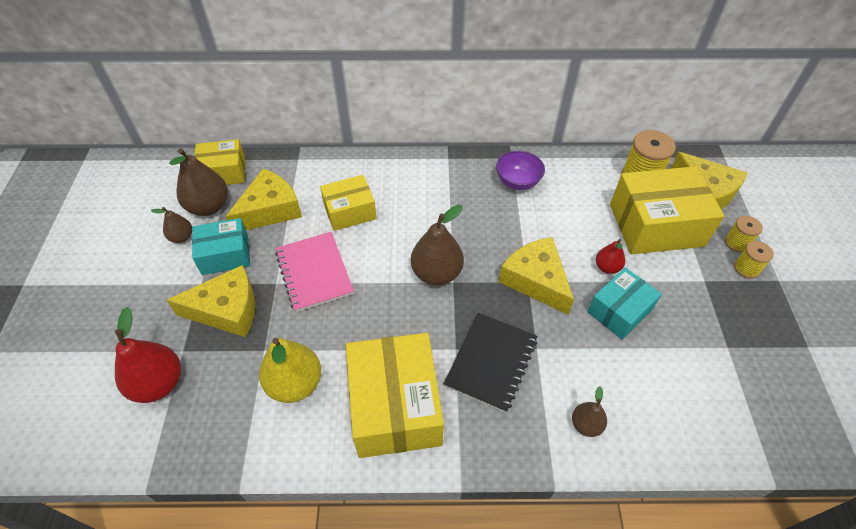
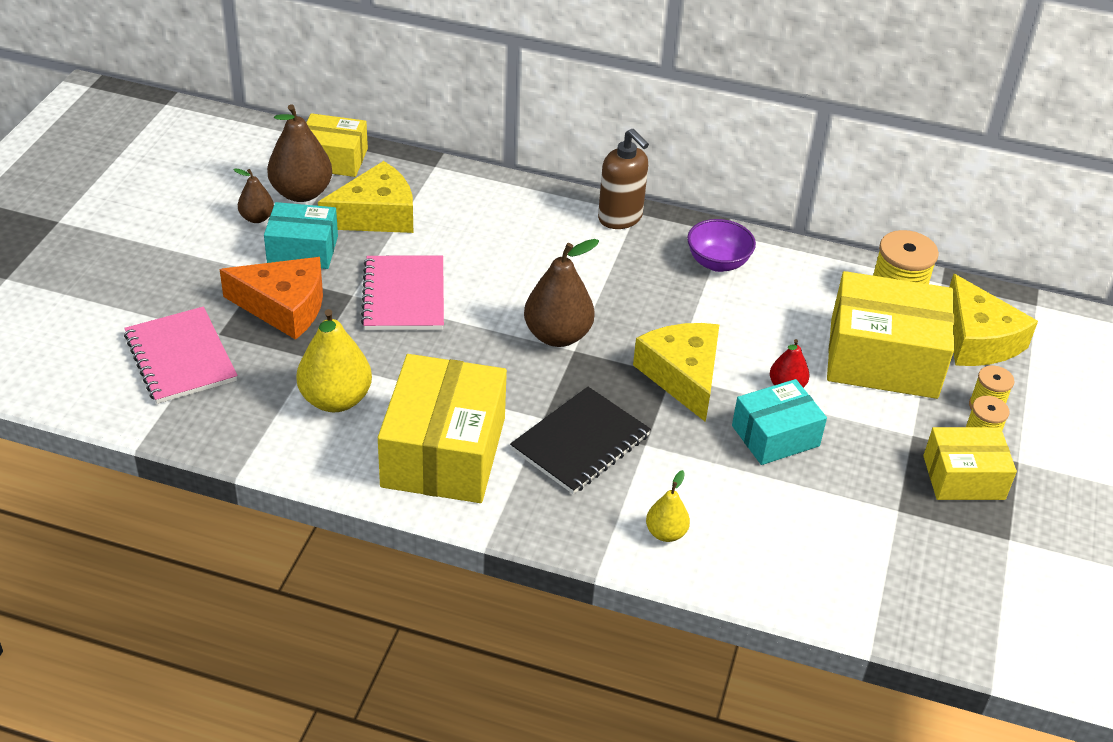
camera: 15 degrees right, 10 degrees down
red pear [115,307,181,403] -> pink notebook [124,307,238,404]
yellow cheese [166,265,255,337] -> orange cheese [220,257,323,340]
yellow box [320,175,377,231] -> yellow box moved to [923,427,1017,500]
brown pear [572,386,607,437] -> yellow pear [646,470,690,542]
none -> brown soap dispenser [598,129,649,229]

